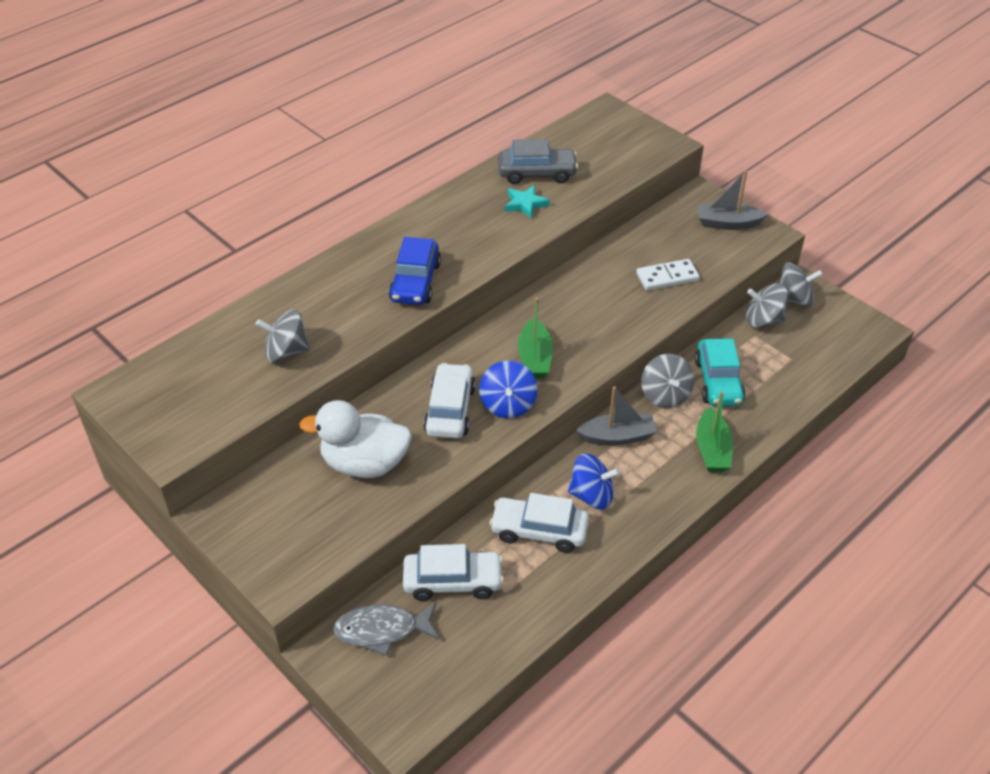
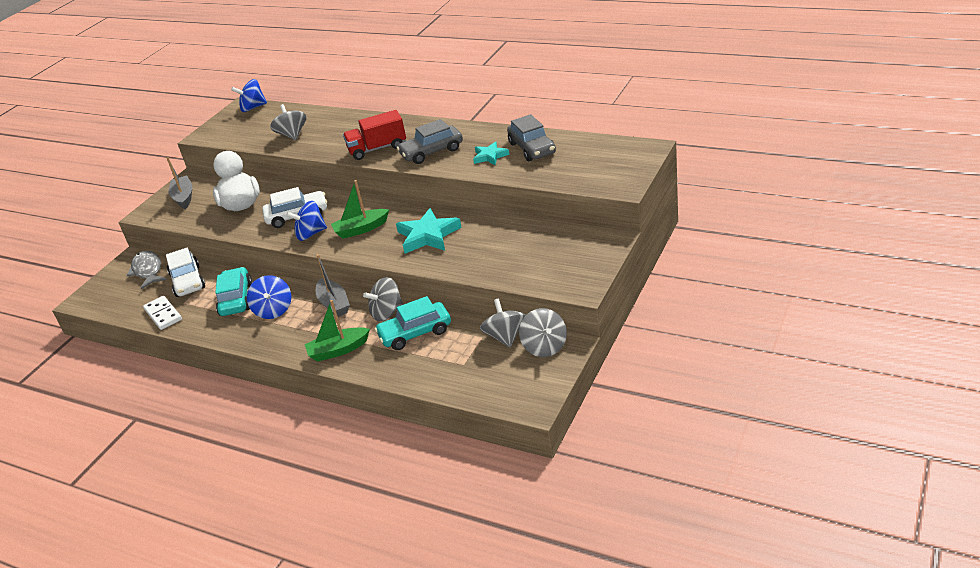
camera: 75 degrees right, 10 degrees down
blue car [389,237,441,305] -> red truck [343,110,406,160]
white car [489,493,589,553] -> turquoise car [215,267,252,316]
white domino [636,259,700,291] -> white domino moved to [143,296,182,330]
grey boat [697,170,768,230] -> grey boat moved to [166,157,193,209]
none -> blue spinning top [231,79,267,112]
none -> turquoise star [396,208,462,254]
none -> grey car [397,119,463,164]

